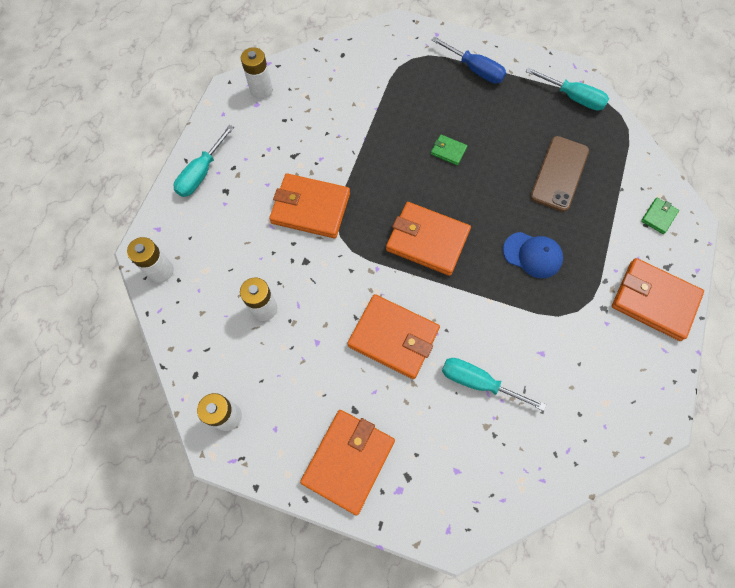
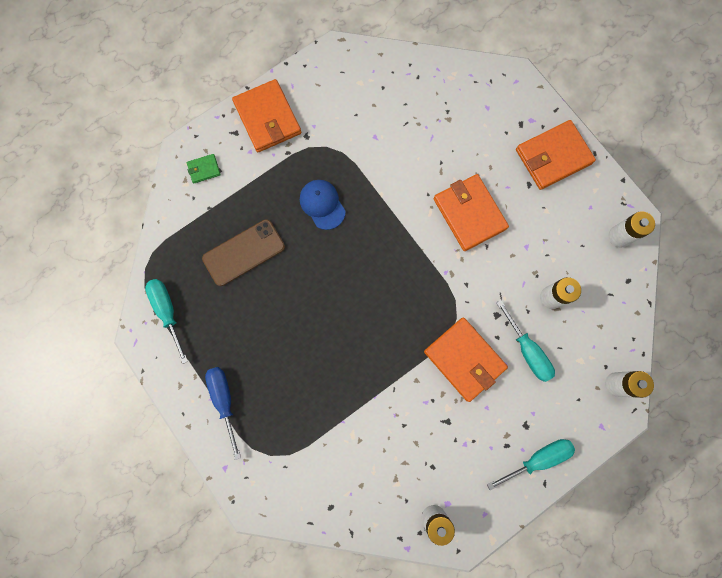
camera: 145 degrees left, 10 degrees up
orange wallet [386,202,471,276] -> none
green wallet [431,134,467,165] -> none
turquoise screwdriver [442,358,546,411] -> turquoise screwdriver moved to [496,300,555,382]

